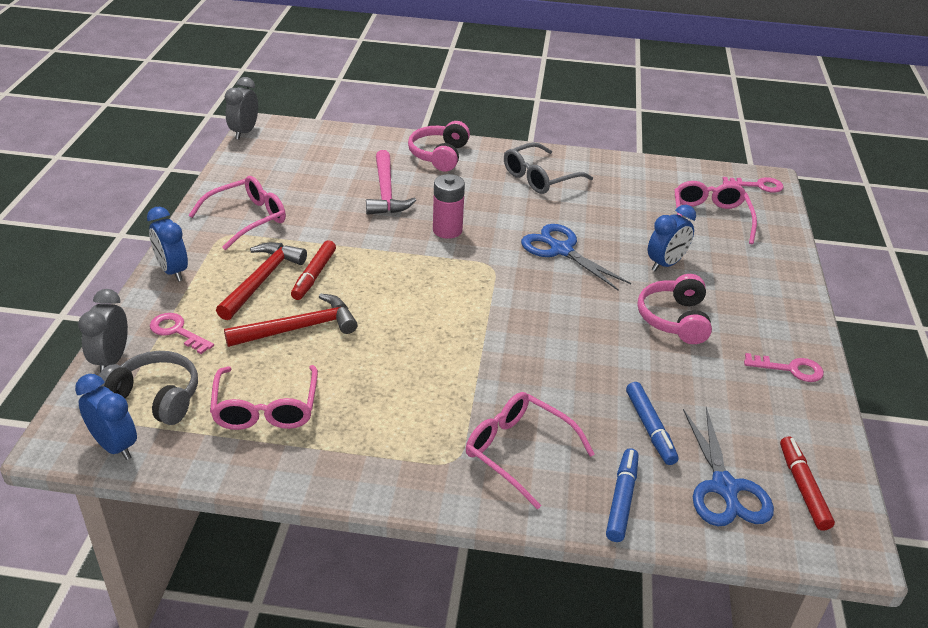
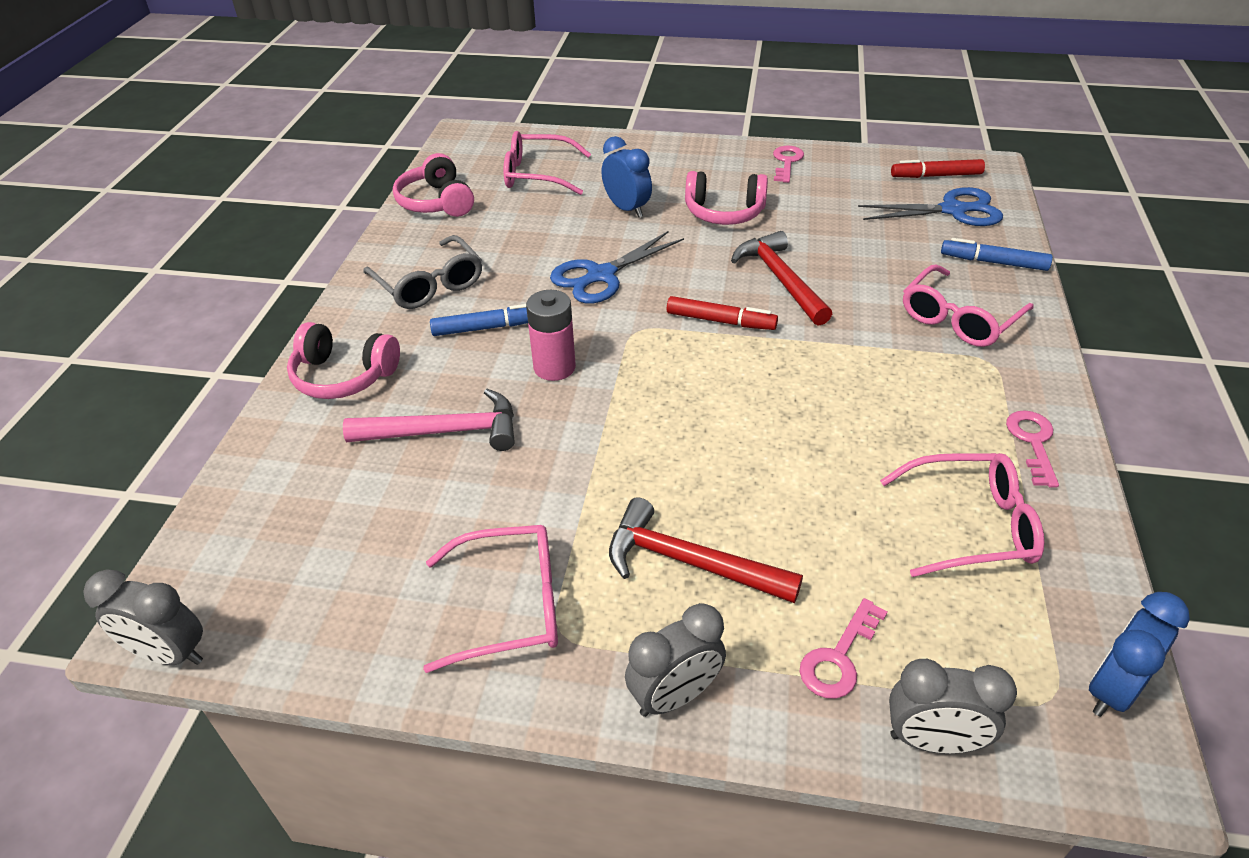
camera: 85 degrees left, 5 degrees up
grey headphones [98,351,198,425] -> none
blue clock [147,207,188,282] -> grey clock [625,603,726,717]
pink glasses [189,176,286,250] -> pink glasses turned 120 degrees clockwise [423,525,558,673]
red hammer [224,293,358,347] -> red hammer moved to [731,231,832,326]
red marker [291,240,336,300] -> red marker moved to [667,296,778,330]
blue marker [626,382,678,465] -> blue marker moved to [430,304,528,336]
pink key [722,177,784,193] -> pink key moved to [1006,410,1059,488]
none -> pink headphones [393,153,474,217]

